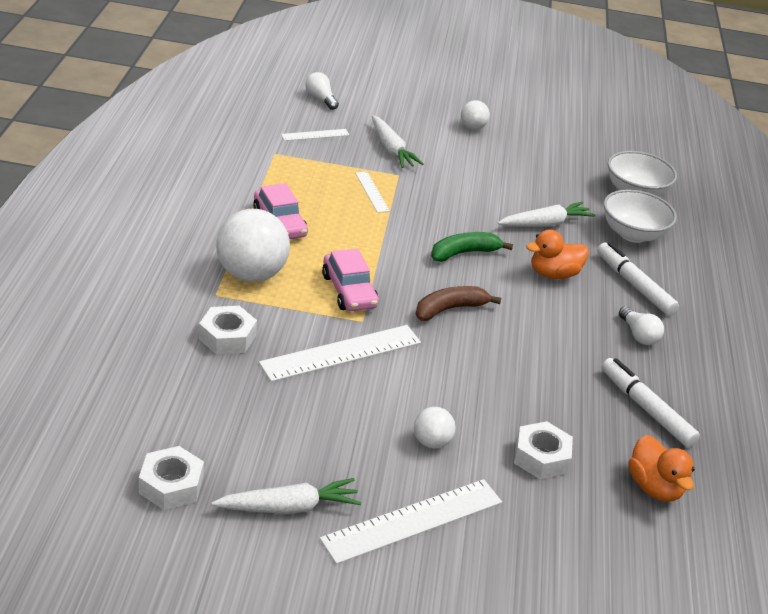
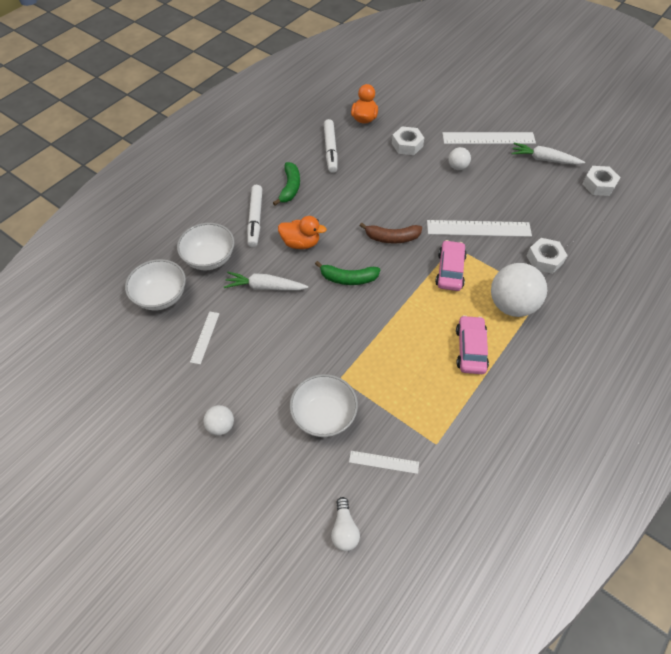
camera: 145 degrees left, 20 degrees up
white ruler [355,172,390,213] -> white ruler moved to [190,311,220,365]
white carrot [372,115,424,168] -> white bowl [289,374,358,437]
white light bulb [619,306,664,345] -> green banana [273,162,300,205]

